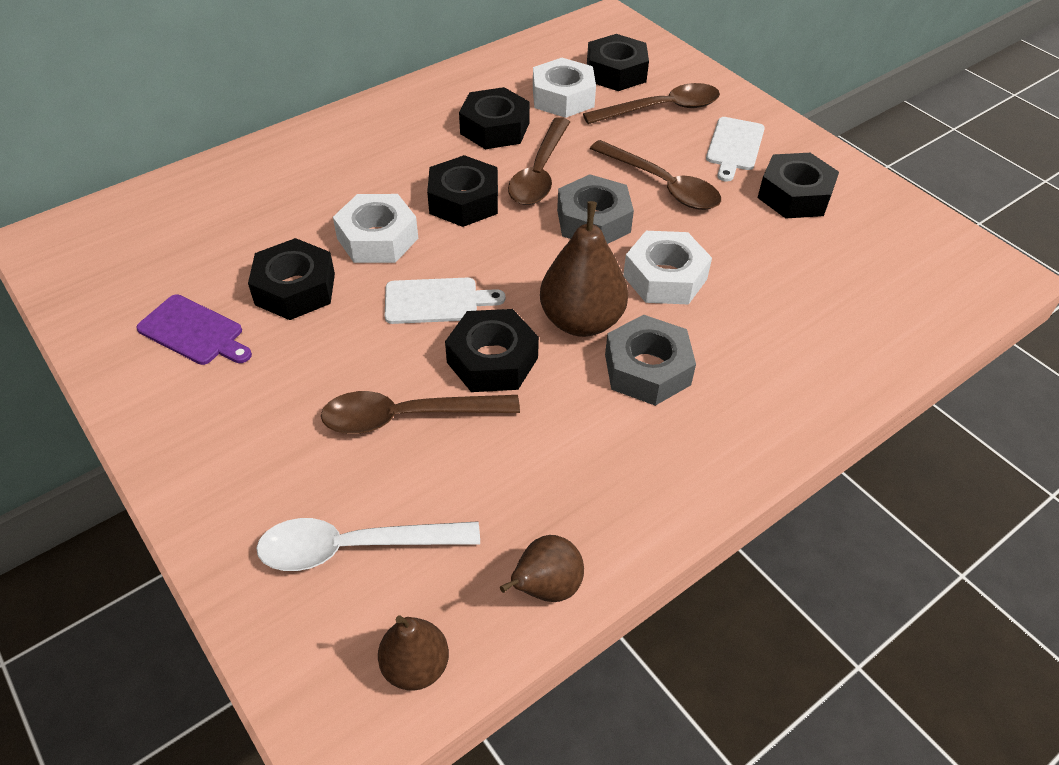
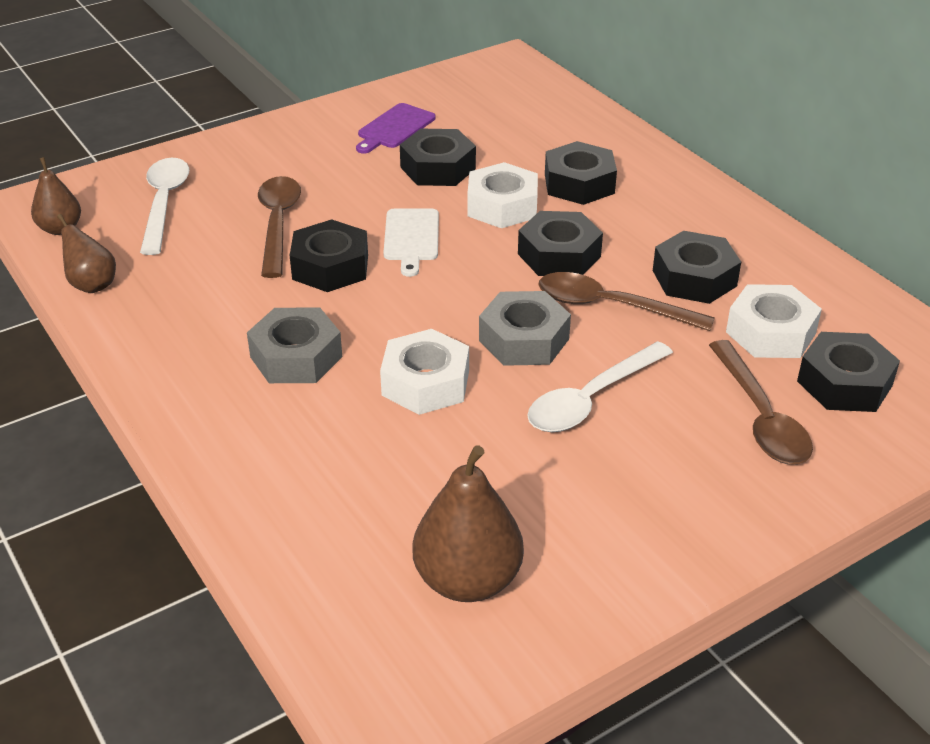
camera: 95 degrees right, 10 degrees down
brown pear [540,201,628,337] -> brown pear moved to [413,445,524,602]
brown spoon [590,140,721,210] -> white spoon [527,341,673,432]
white cutting board [706,117,765,182] -> none
black nut [758,153,839,218] -> black nut moved to [545,141,617,205]

